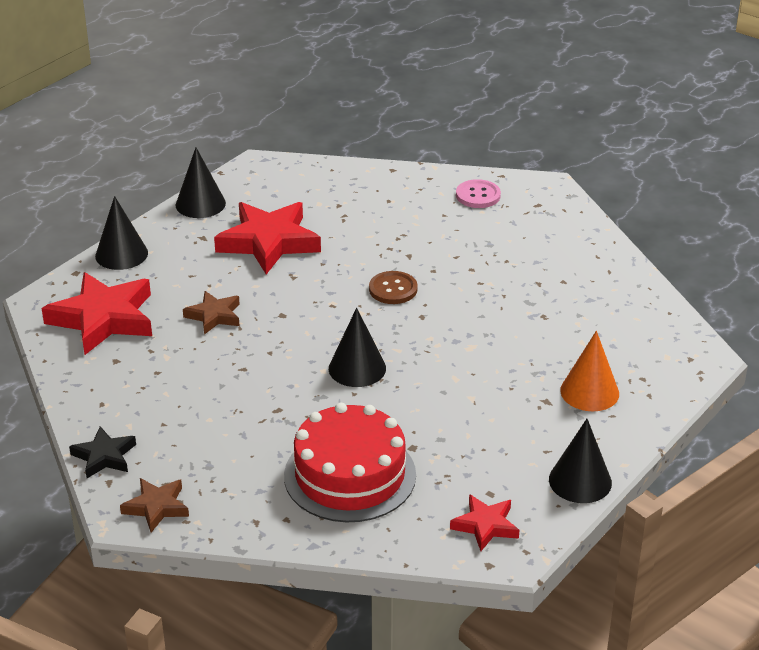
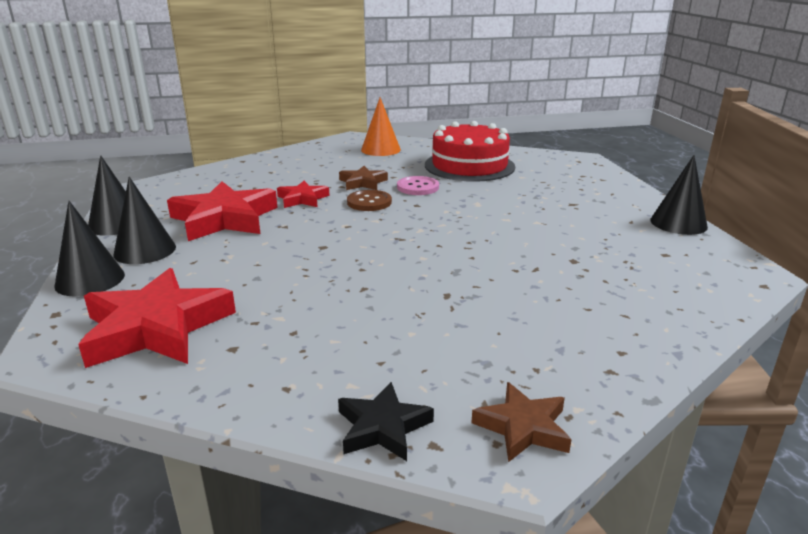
camera: 50 degrees left, 10 degrees down
brown star [183,291,240,334] -> brown star moved to [339,166,388,190]
red cake [284,403,416,522] -> red cake moved to [425,121,515,182]
black cone [329,308,386,387] -> black cone moved to [114,177,176,264]
red star [450,494,519,551] -> red star moved to [277,181,329,208]
pink button [456,179,501,208] -> pink button moved to [397,176,439,195]
orange cone [560,331,619,411] -> orange cone moved to [361,97,401,156]

